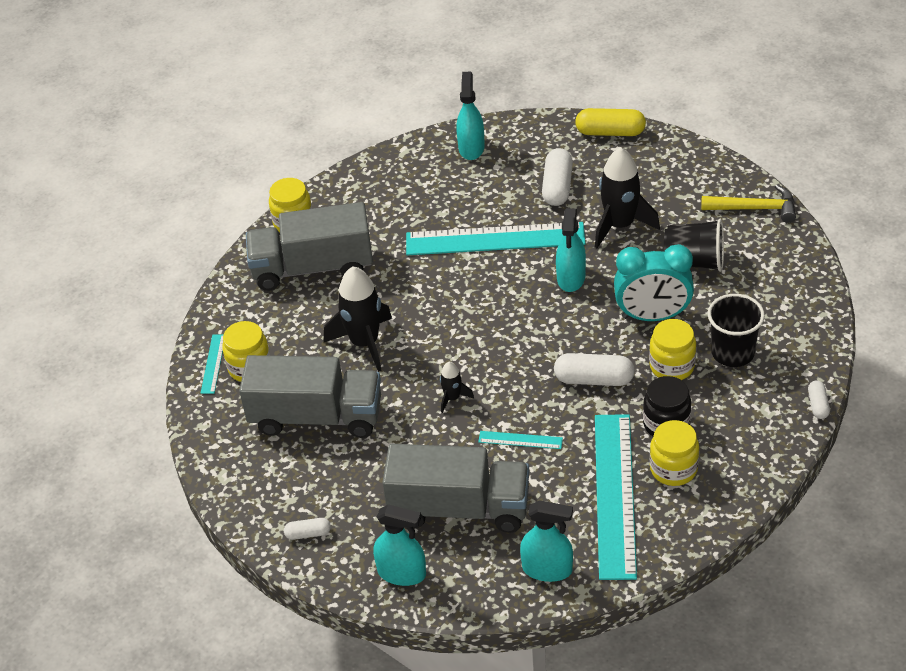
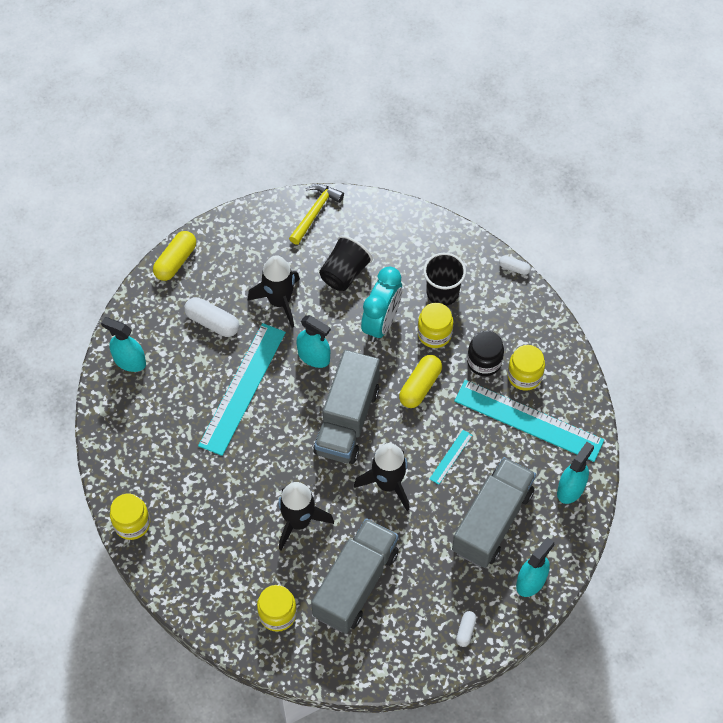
camera: 70 degrees left, 15 degrees up
turquoise ruler [201,334,224,394] -> none
grey truck [246,202,373,291] -> grey truck moved to [313,350,380,464]
black rocket [440,362,474,413] -> black rocket [354,443,409,511], size x2.04
white capsule [554,353,635,386] -> yellow capsule [399,355,442,408]

